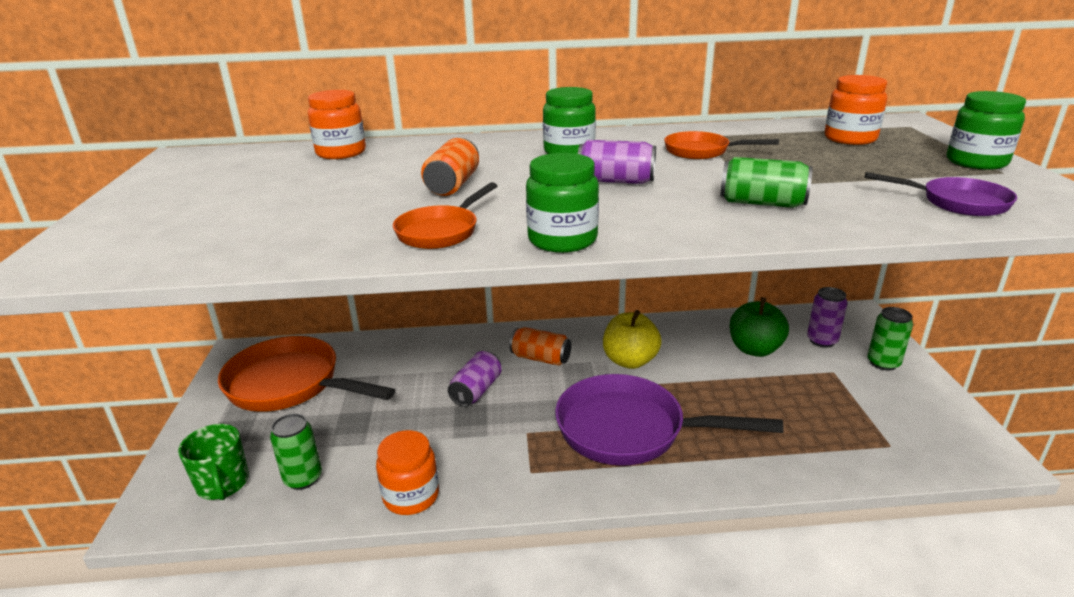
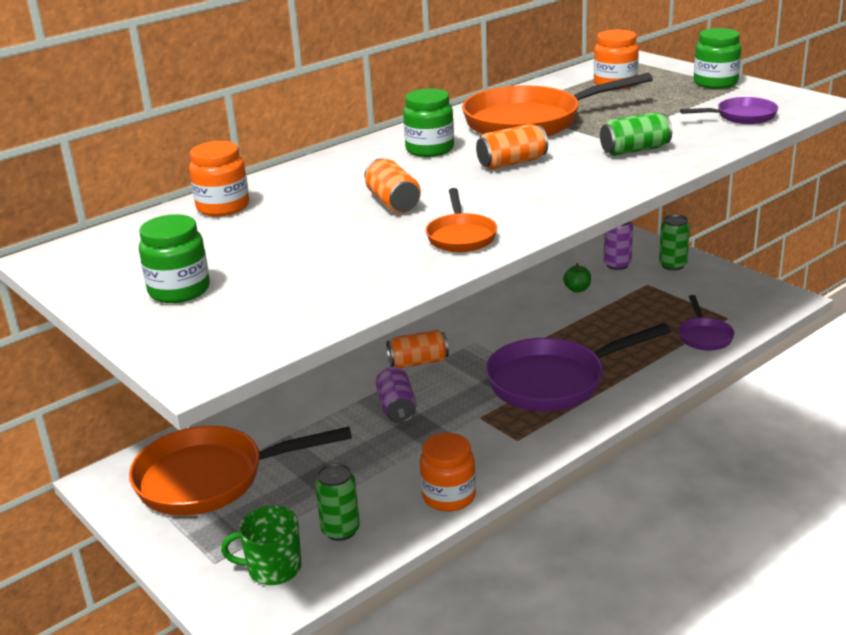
camera: 35 degrees left, 0 degrees up
green mug [178,424,249,500] -> green mug turned 150 degrees clockwise [221,506,302,585]
green jar [526,153,599,253] -> green jar moved to [139,214,210,303]
purple can [578,140,656,184] -> orange can [476,124,548,169]
yellow apple [603,310,662,369] -> none
orange pan [664,131,779,159] -> orange pan [462,73,653,137], size x2.03
green apple [730,297,789,357] -> green apple [563,263,591,292], size x0.52
none -> purple pan [679,295,735,351]

